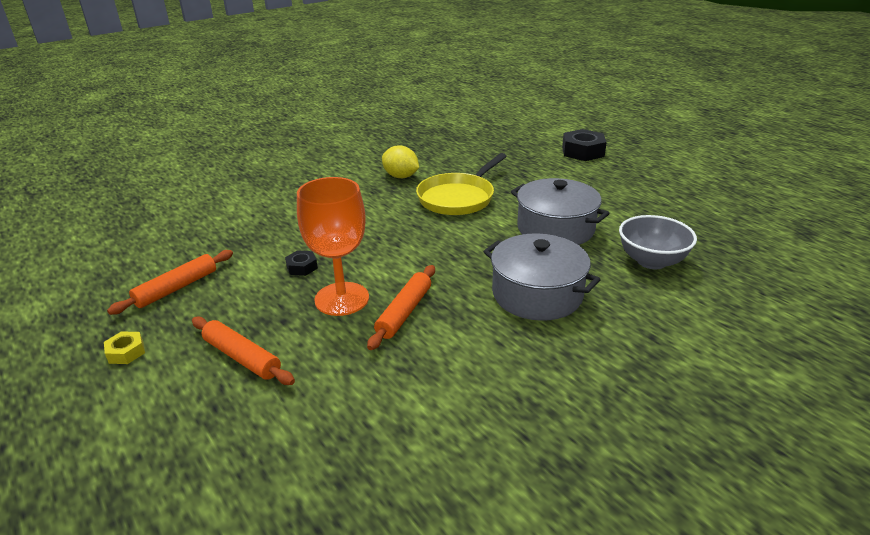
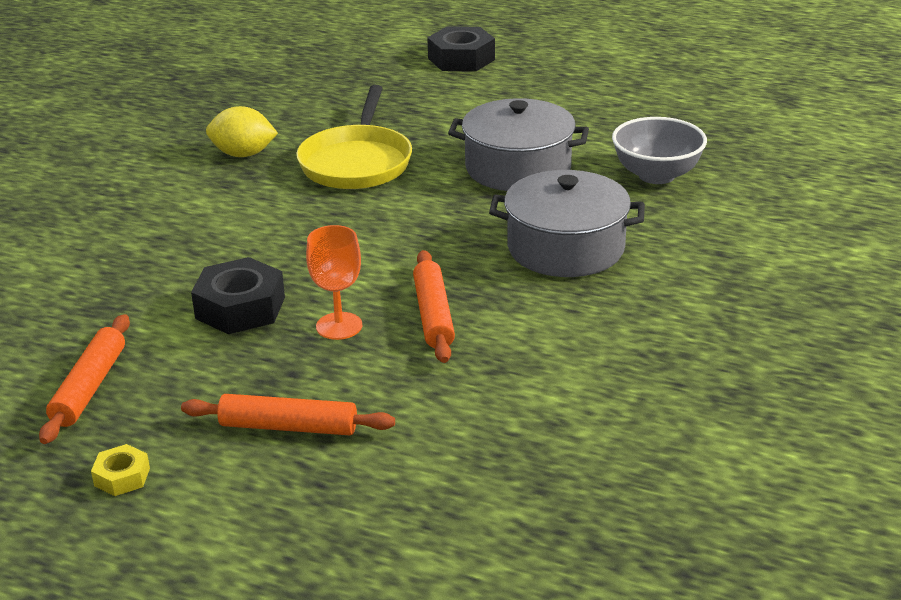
camera: 30 degrees left, 0 degrees up
black nut [285,250,318,276] -> black nut [191,257,285,334], size x1.93
orange goblet [297,177,369,316] -> orange goblet [306,225,362,340], size x0.61

